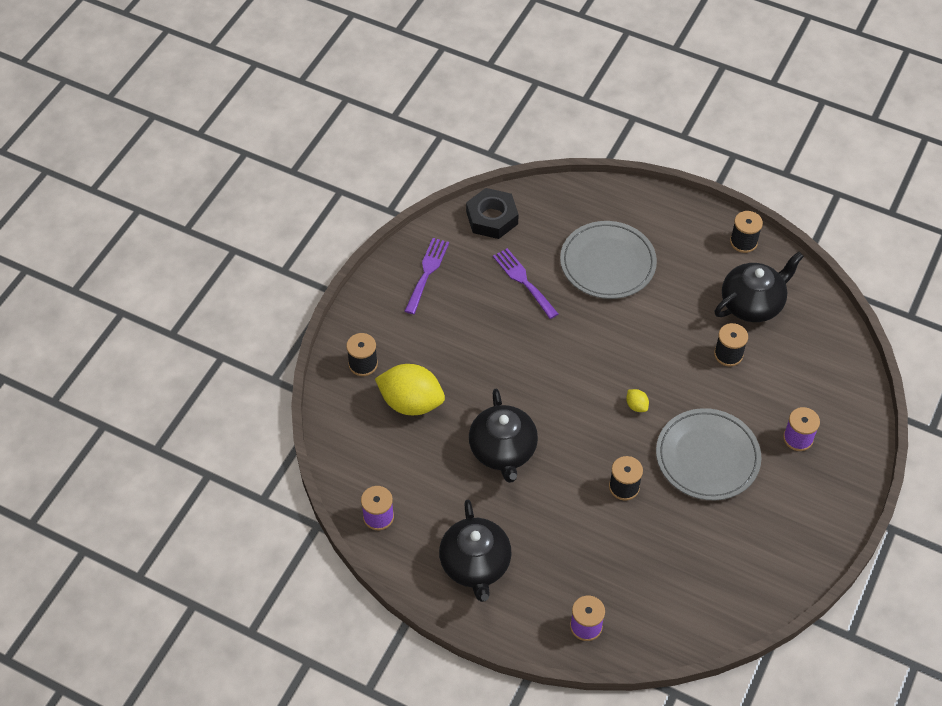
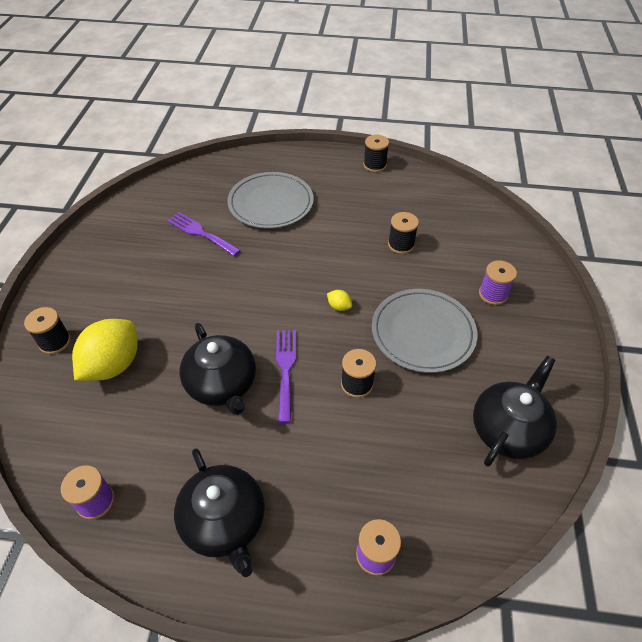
camera: 20 degrees left, 5 degrees down
yellow lemon [375,364,445,415] -> yellow lemon turned 60 degrees counterclockwise [72,319,138,381]
purple fork [405,238,449,314] -> purple fork moved to [276,330,296,423]
black nut [466,188,519,239] -> none
black teapot [715,252,804,322] -> black teapot moved to [473,356,557,466]

